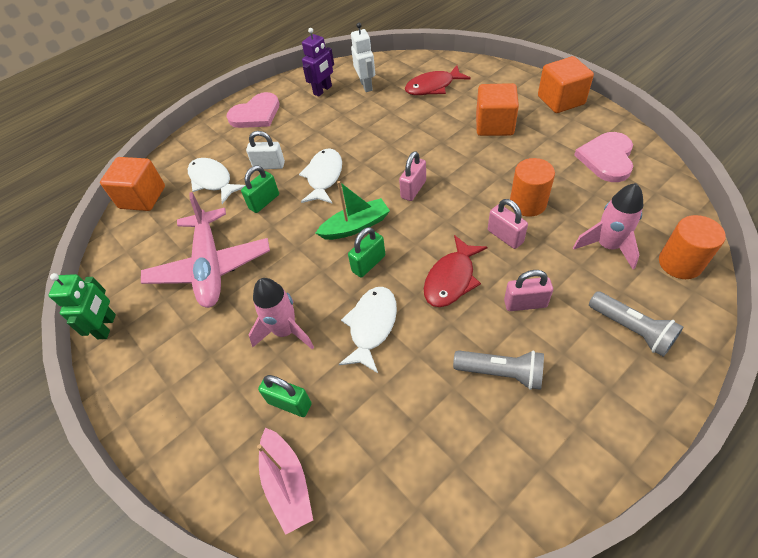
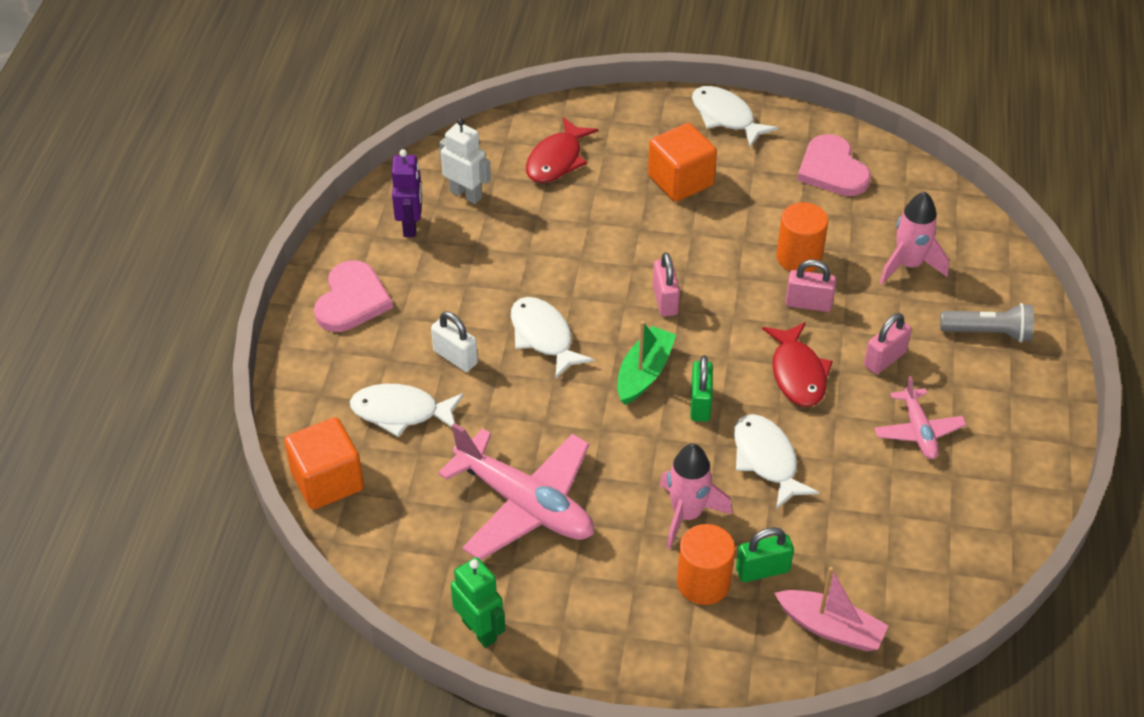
camera: 45 degrees left, 5 degrees down
green padlock [241,165,279,213] -> none
white padlock [246,131,285,169] -> white padlock turned 75 degrees clockwise [431,311,478,372]
grey flashlight [453,350,544,390] -> pink plane [875,376,967,459]
orange cube [538,56,594,113] -> white fish [692,86,778,147]
orange cylinder [659,215,726,279] -> orange cylinder moved to [677,524,735,605]

